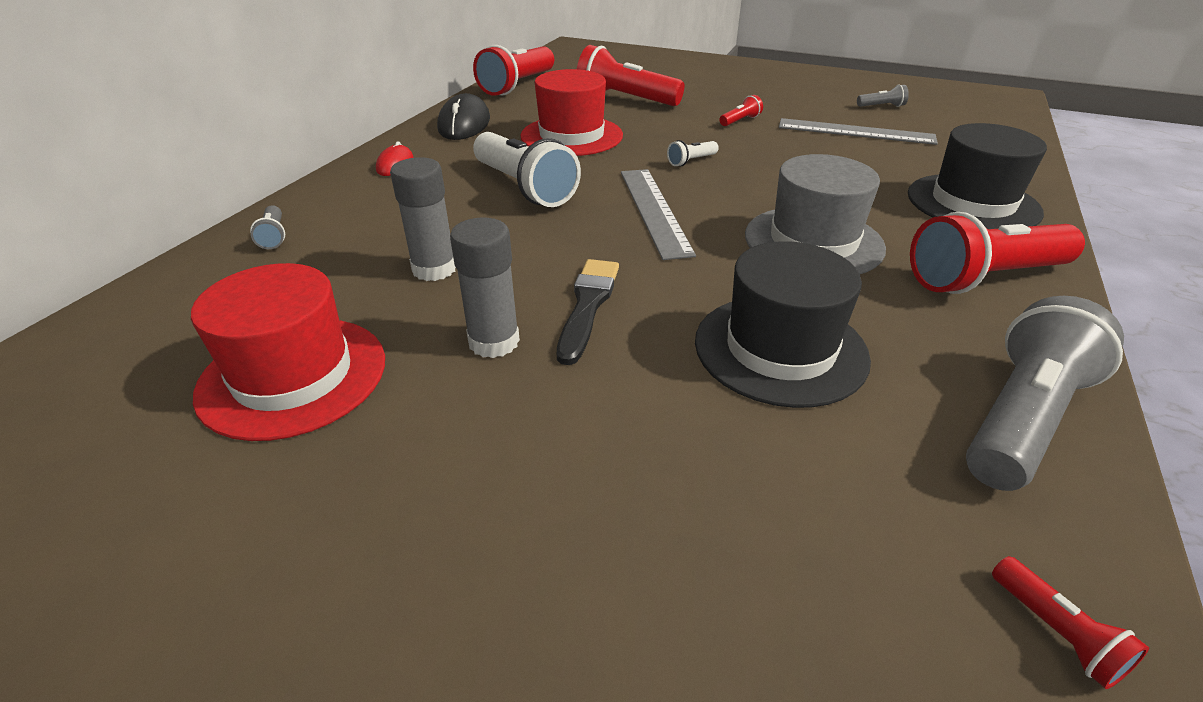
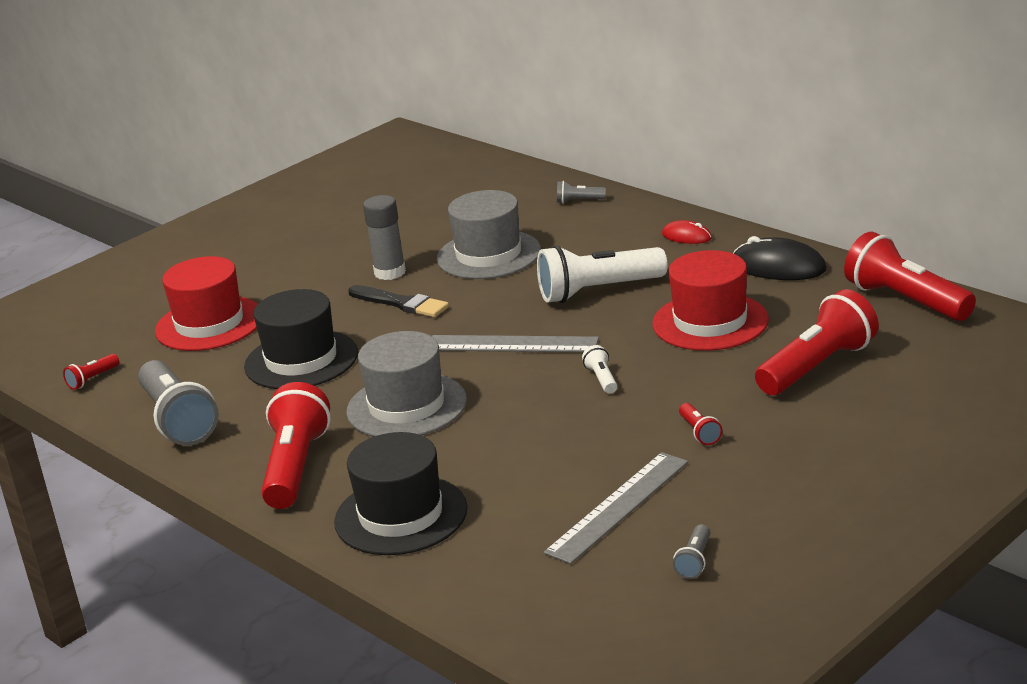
camera: 115 degrees right, 10 degrees down
red hat [191,263,385,441] -> red hat moved to [155,256,258,351]
grey glue stick [390,157,456,281] -> grey hat [437,190,541,279]
red flashlight [992,556,1149,689] -> red flashlight turned 45 degrees counterclockwise [63,354,119,390]

